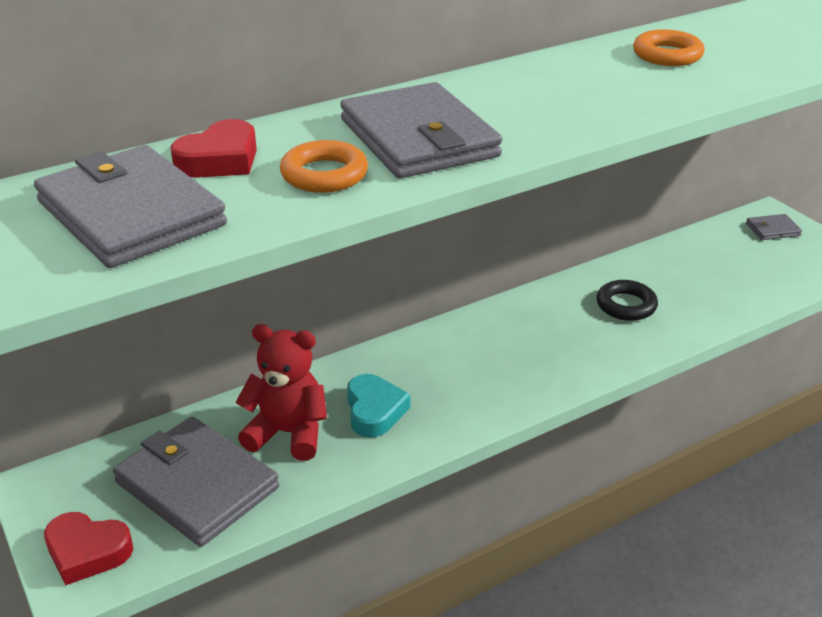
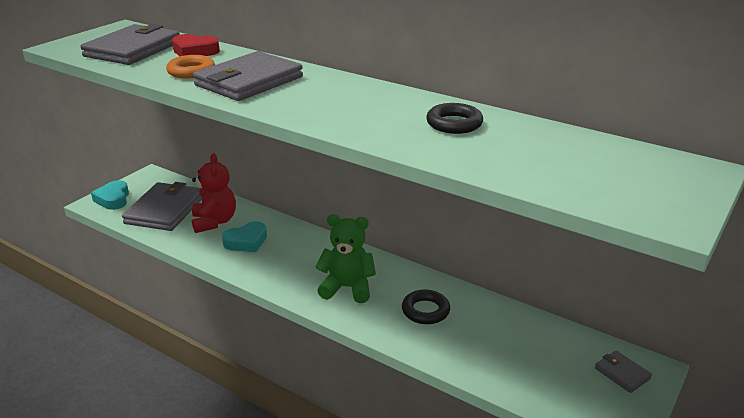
camera: 65 degrees right, 5 degrees down
red heart [44,512,133,585] -> turquoise heart [91,180,129,210]
orange ring [633,29,705,66] -> black ring [426,103,483,134]
none -> green teddy bear [315,214,376,303]

